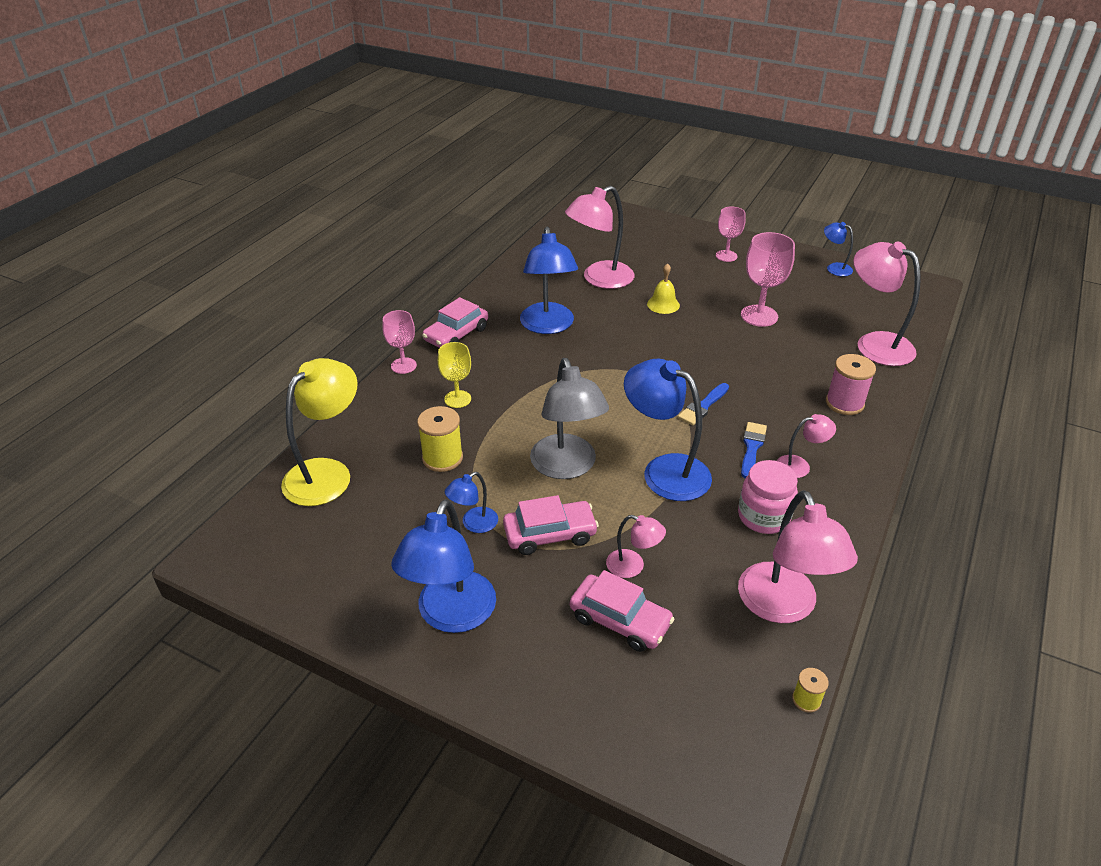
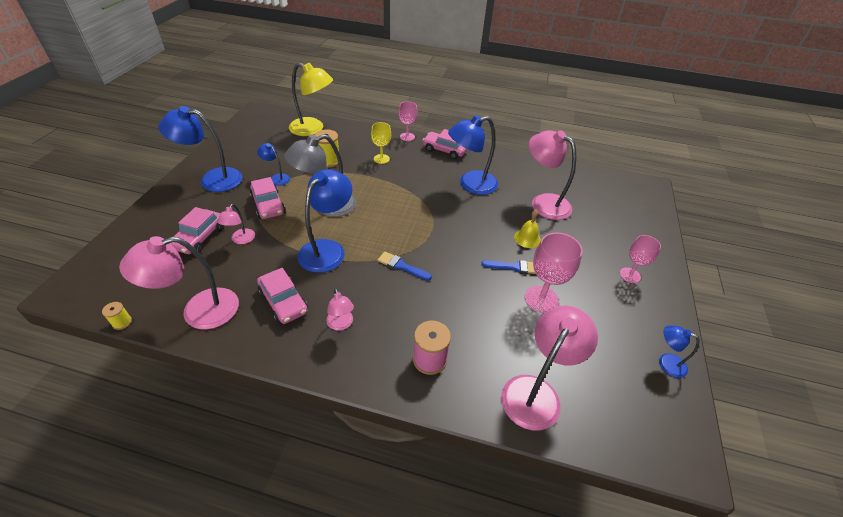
camera: 75 degrees right, 5 degrees up
pink jar [738,460,798,534] -> pink car [257,268,308,324]
blue brush [741,422,767,478] -> blue brush moved to [482,260,536,274]
blue lamp [824,222,853,276] -> blue lamp turned 90 degrees counterclockwise [659,326,700,378]

